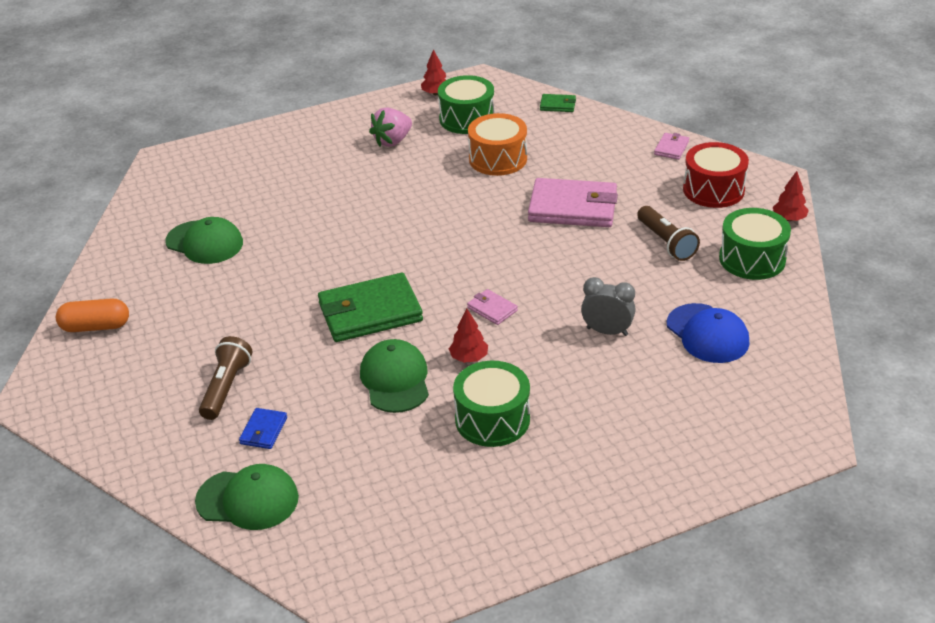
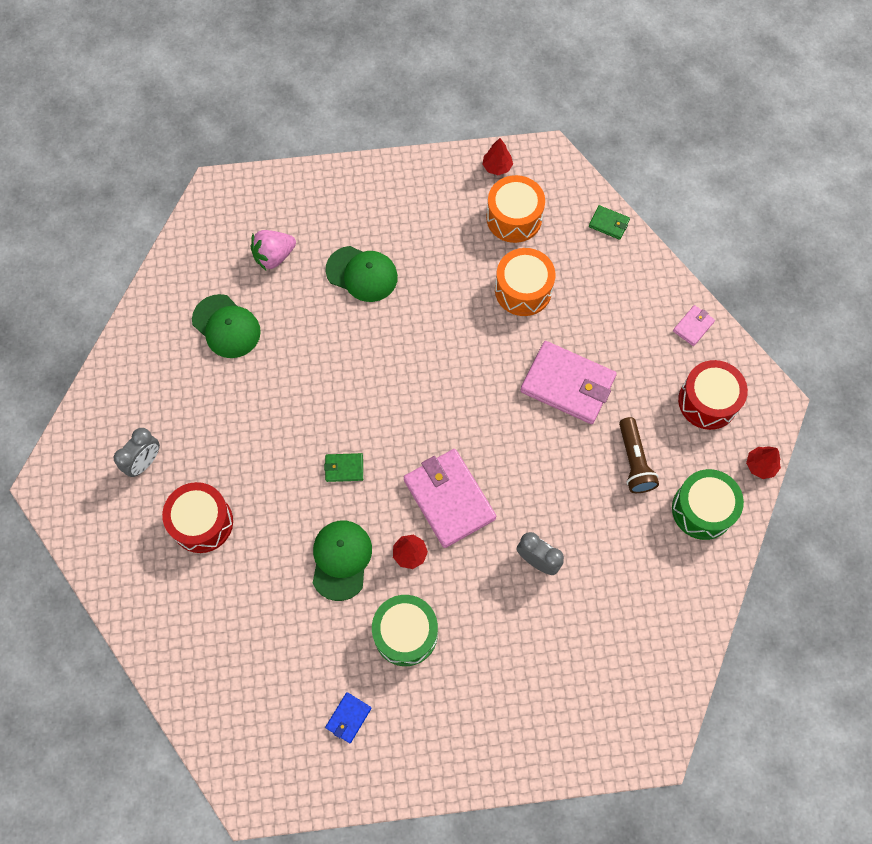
camera: 15 degrees right, 30 degrees up
orange capsule [56,298,129,332] -> none
green cap [195,464,299,530] -> green cap moved to [326,246,398,302]
brown flashlight [199,336,252,420] -> red drum [162,482,233,553]
blue wallet [239,408,287,449] -> blue wallet moved to [325,692,371,743]
green wallet [318,273,423,342] -> green wallet [324,453,363,482], size x0.46
pink strawberry [369,107,412,147] -> pink strawberry moved to [250,230,296,270]
green drum [438,75,495,134] -> orange drum [486,175,545,243]
pink wallet [467,289,518,325] -> pink wallet [404,449,496,548], size x2.19
blue cap [667,303,750,363] -> none
none -> grey clock [114,428,160,477]

